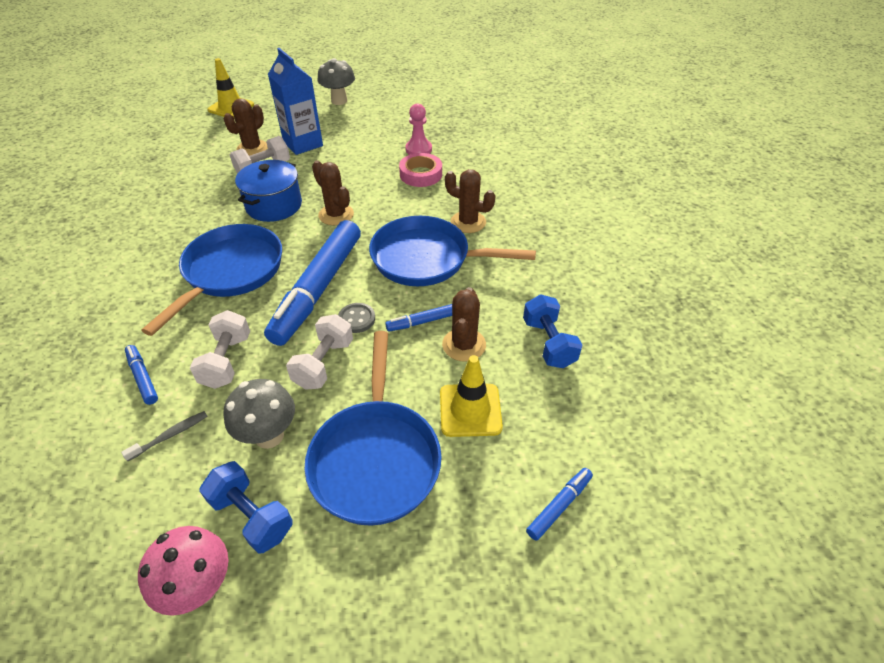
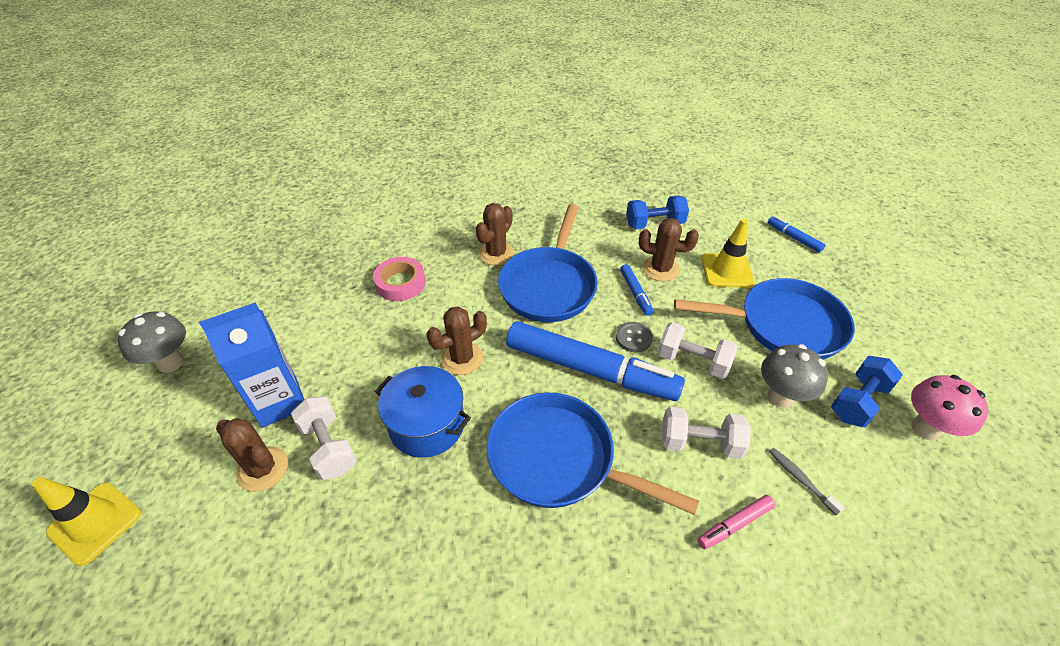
camera: 85 degrees left, 0 degrees up
blue marker [125,345,158,405] -> pink marker [698,495,775,549]
pink pawn [405,103,432,155] -> none

